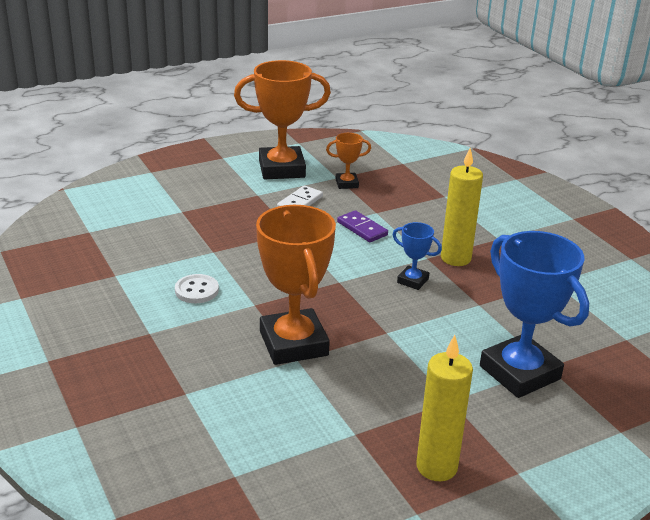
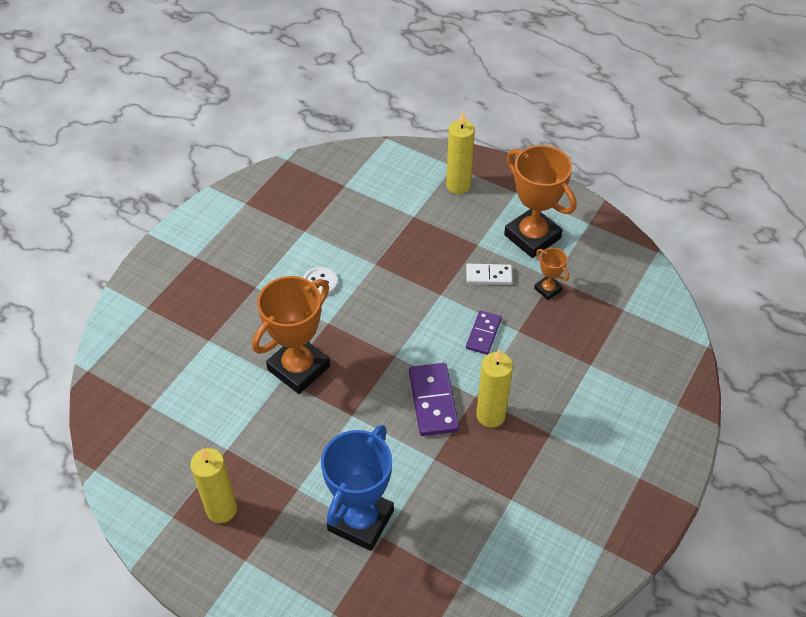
camera: 60 degrees right, 20 degrees up
blue trophy [393,222,442,290] -> purple domino [409,363,459,436]
none -> yellow candle [446,112,475,194]

